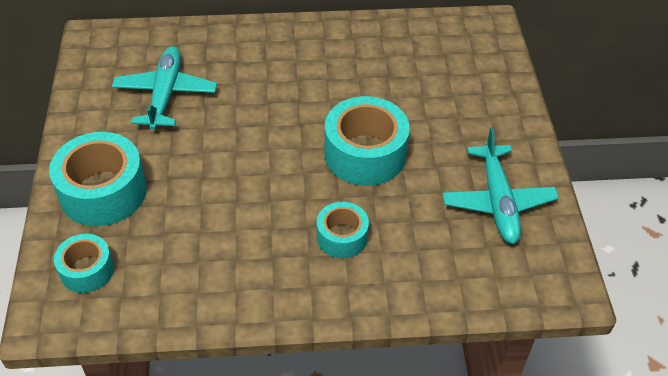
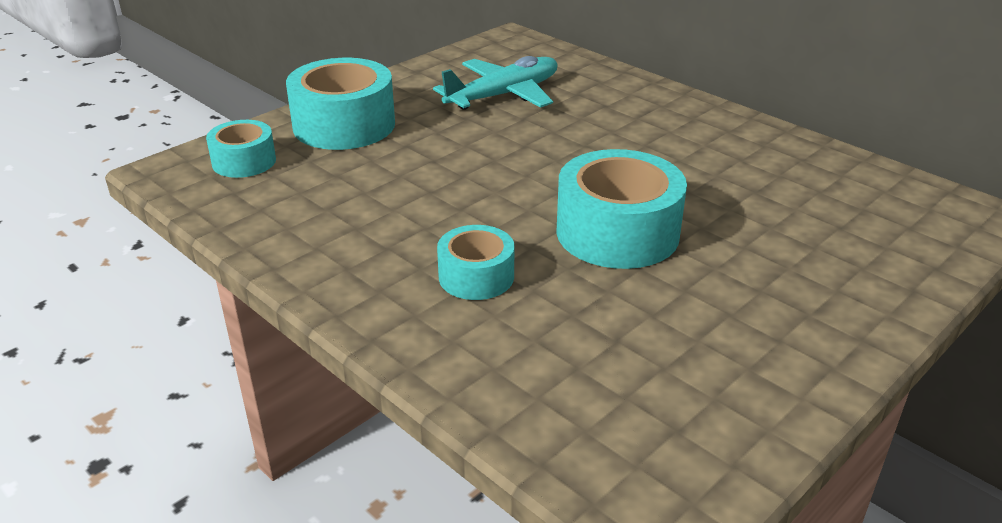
camera: 50 degrees right, 15 degrees down
turquoise plane [442,127,559,244] -> none

